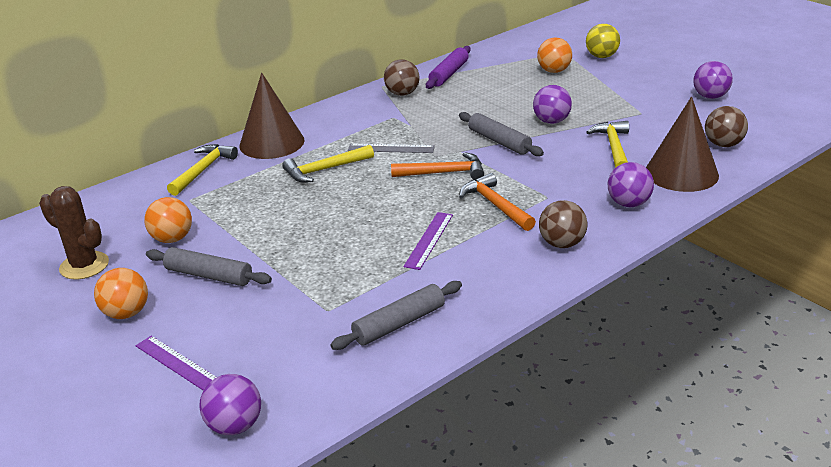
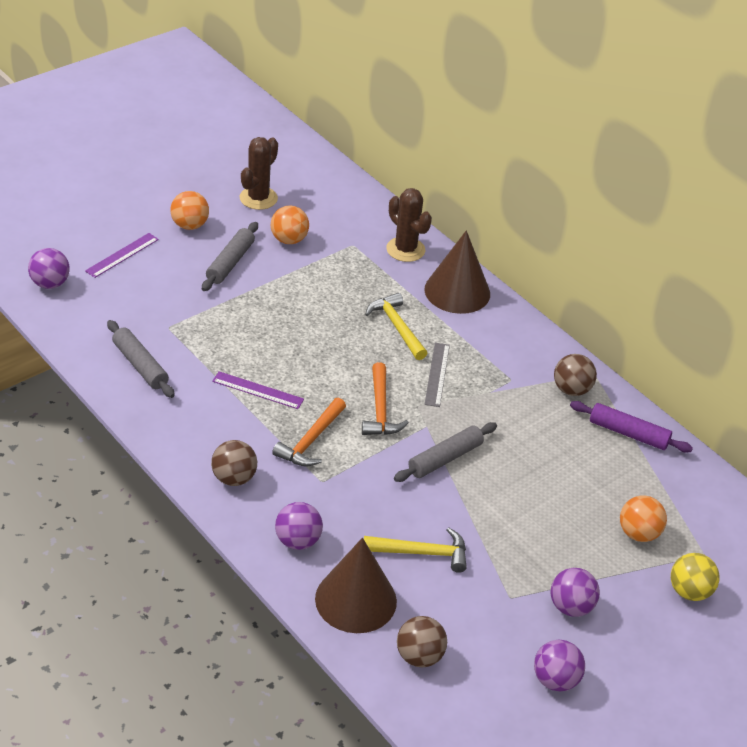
camera: 85 degrees right, 10 degrees up
yellow hammer [167,144,238,196] -> brown cactus [386,188,432,262]
orange hammer [459,173,536,231] -> orange hammer turned 150 degrees clockwise [272,398,346,467]
purple ball [533,85,572,124] -> purple ball moved to [551,568,600,617]

